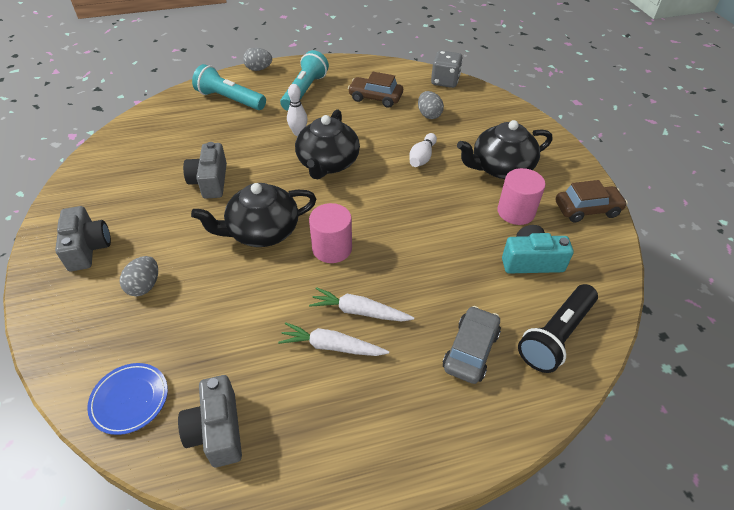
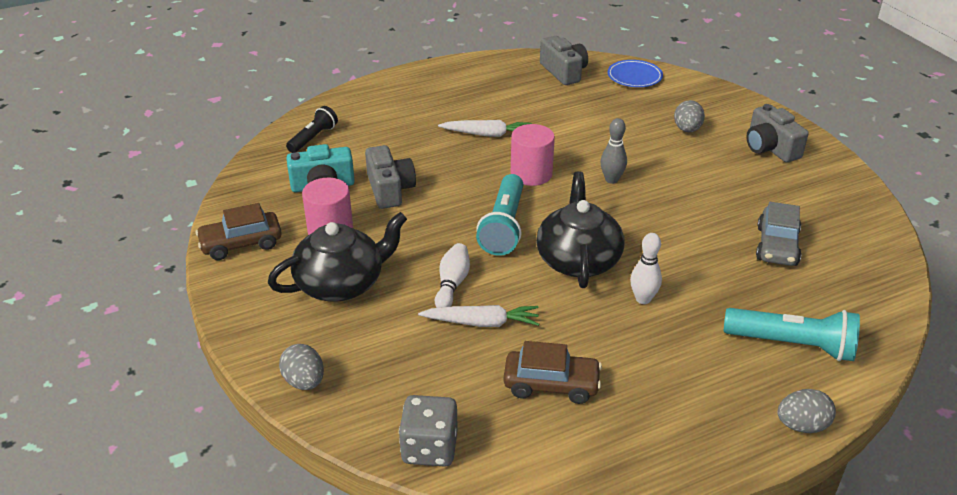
camera: 170 degrees right, 10 degrees down
grey camera [183,142,227,198] -> grey camera moved to [365,145,416,209]
black teapot [191,183,316,247] -> grey bowling pin [600,118,627,184]
white carrot [278,322,389,356] -> white carrot moved to [418,305,539,327]
turquoise flashlight [280,50,329,111] -> turquoise flashlight moved to [476,174,523,256]
grey egg [418,91,444,119] -> grey egg moved to [279,344,324,390]
grey car [443,306,501,384] -> grey car moved to [756,202,801,266]
black flashlight [518,284,598,373] -> black flashlight [286,106,338,153], size x0.64

